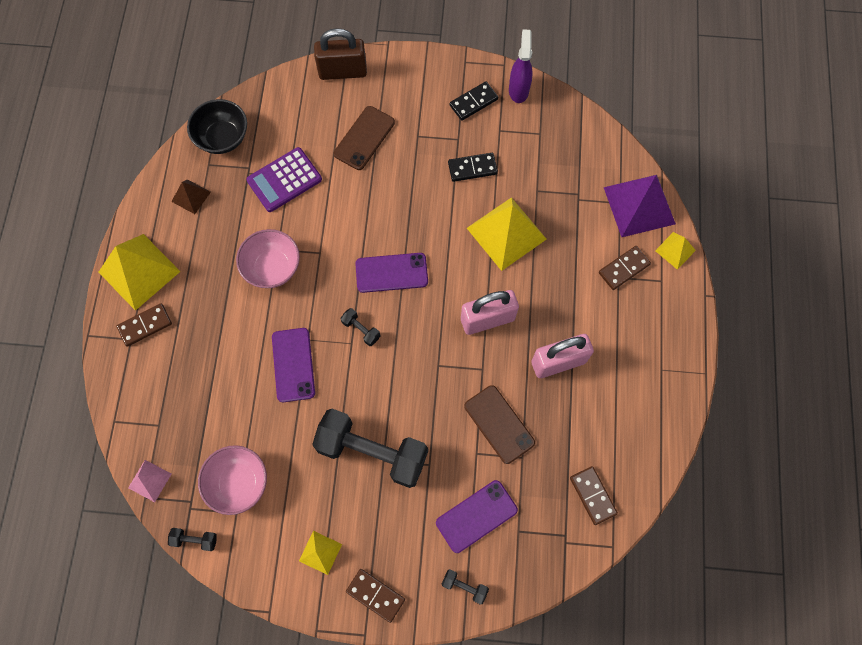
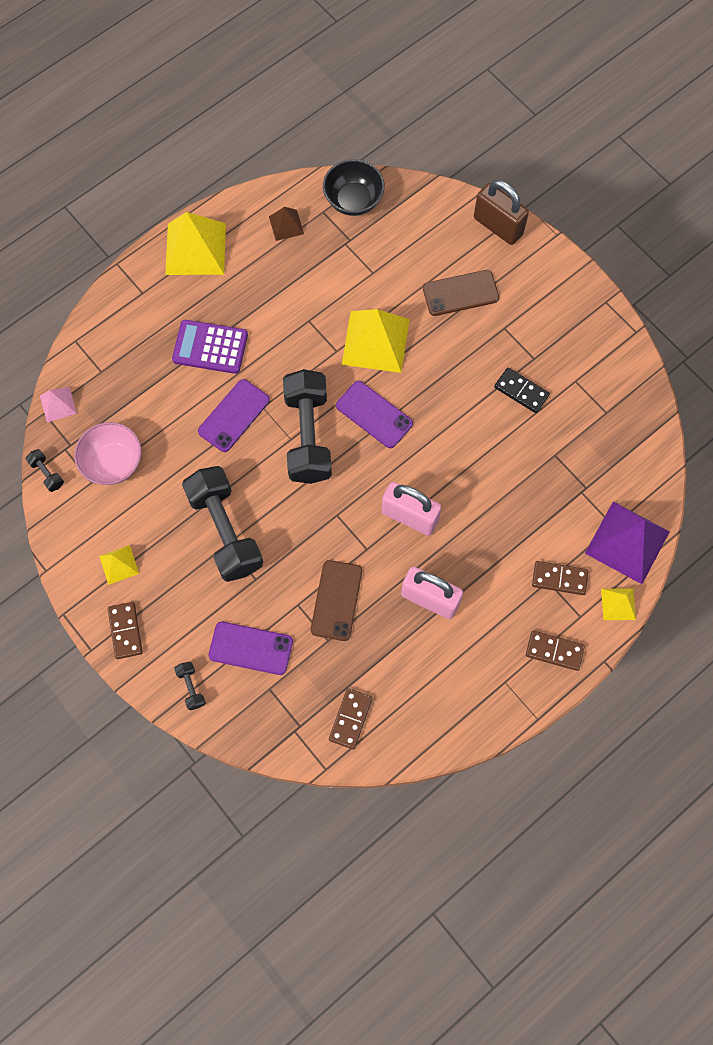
camera: 45 degrees right, 0 degrees up
brown domino [116,303,172,347] -> brown domino moved to [526,631,585,671]
pink bowl [236,229,300,288] -> none
purple calculator [246,147,322,212] -> purple calculator moved to [172,320,248,374]
black dumbbell [341,308,380,346] -> black dumbbell [283,369,332,484], size x2.49
black domino [449,82,498,121] -> none
yellow pyramid [467,197,547,271] -> yellow pyramid moved to [342,309,410,373]
purple spray bottle [509,30,533,103] -> none

